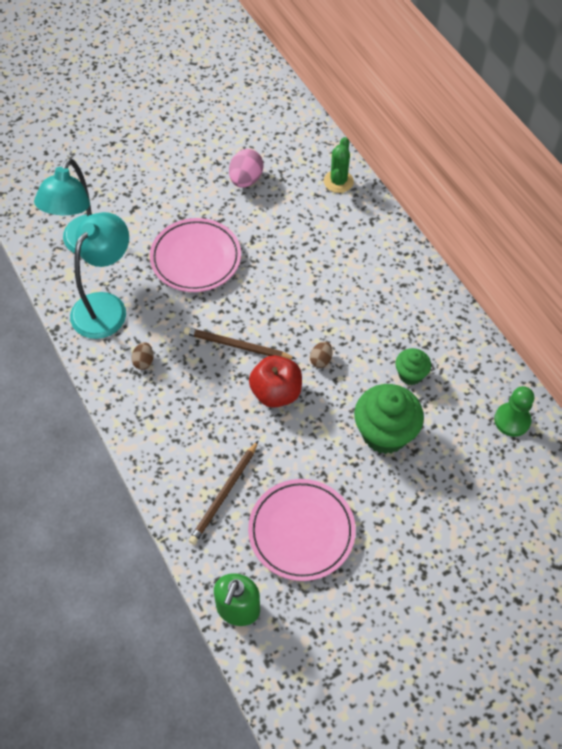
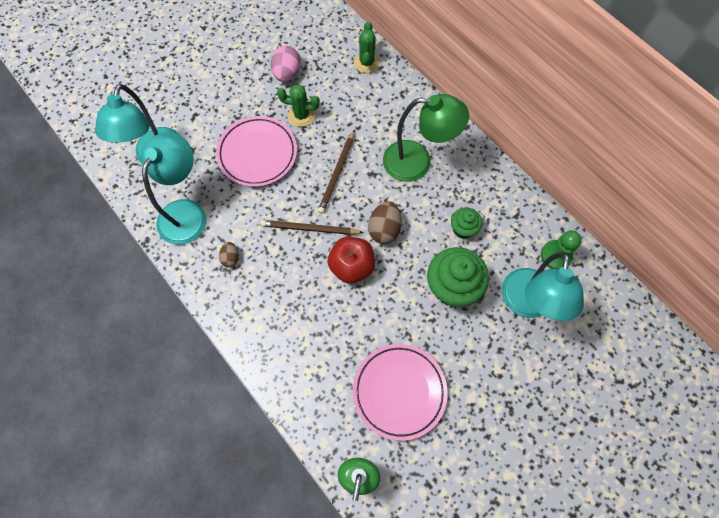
camera: 10 degrees left, 10 degrees up
brown pencil [189,440,259,545] -> brown pencil moved to [318,130,354,214]
brown egg [310,341,333,368] -> brown egg [368,201,402,244], size x1.72
none -> green cactus [277,84,320,127]
none -> green lamp [383,94,469,182]
none -> turquoise lamp [502,252,584,321]

